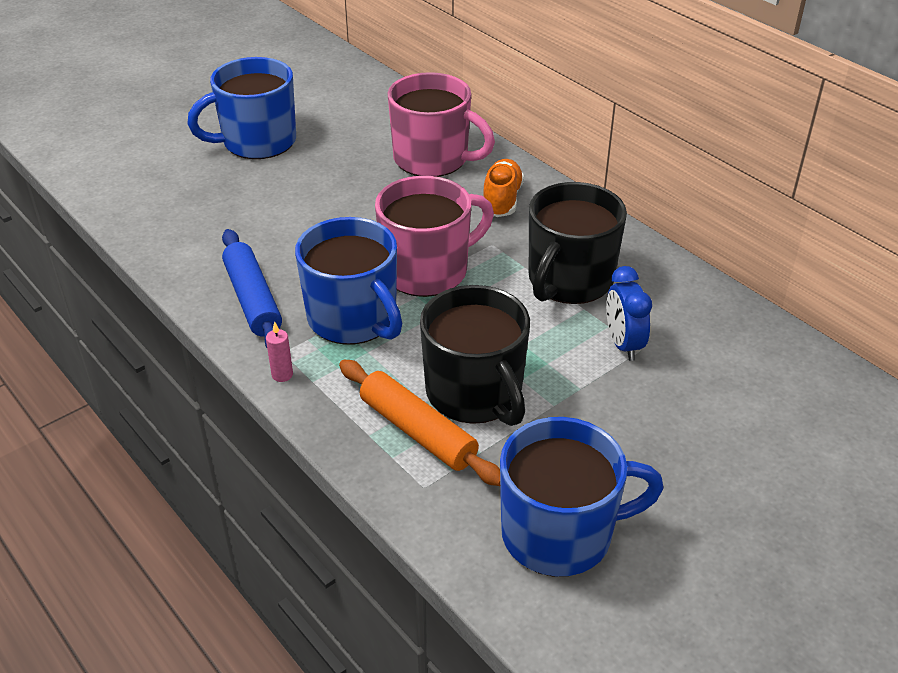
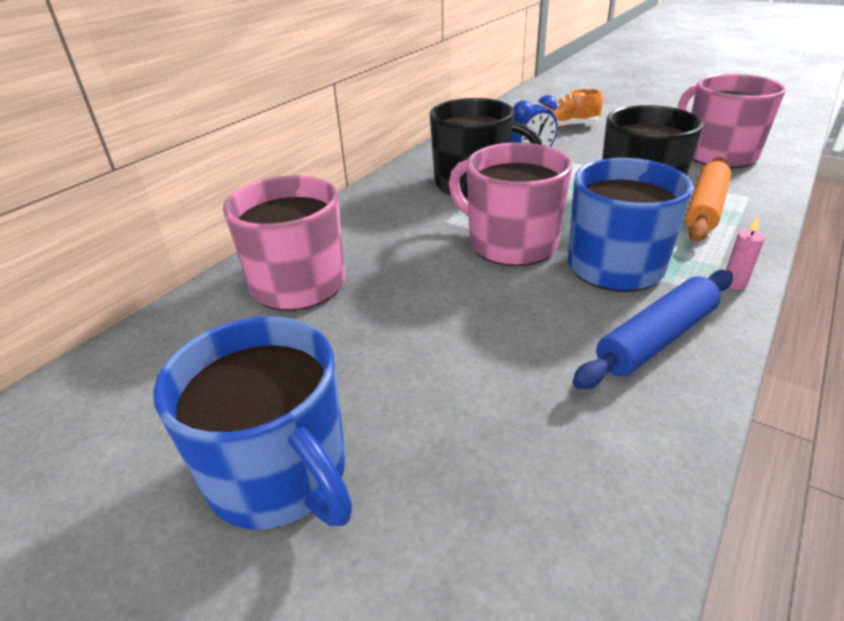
camera: 105 degrees left, 5 degrees down
orange shoe [484,159,524,217] -> orange shoe moved to [544,89,603,129]
blue mug [500,417,664,577] -> pink mug [678,74,786,168]

